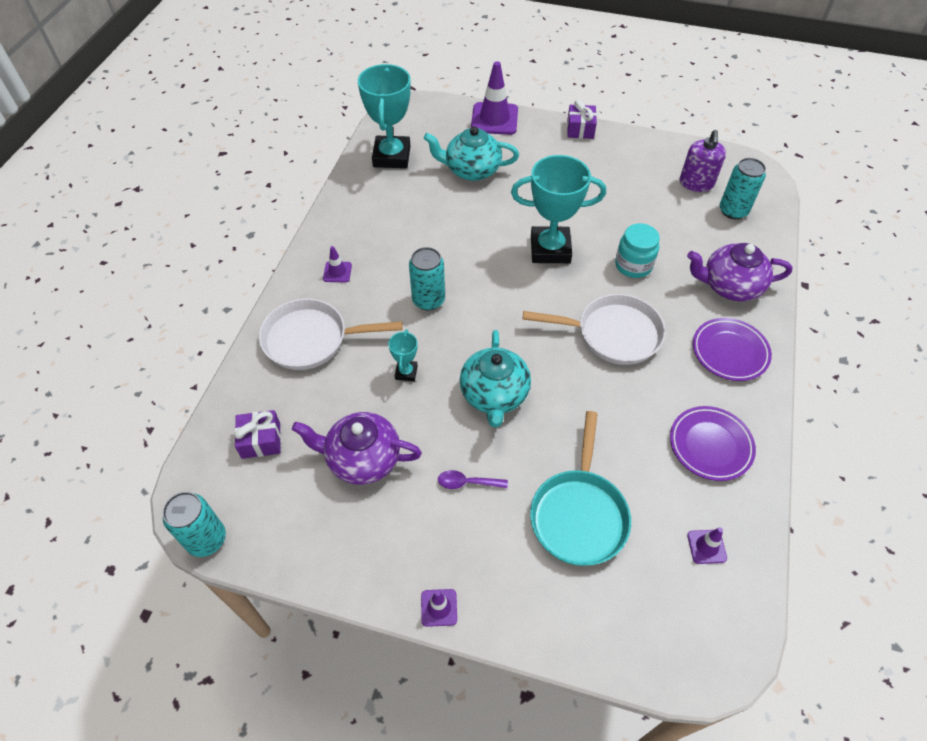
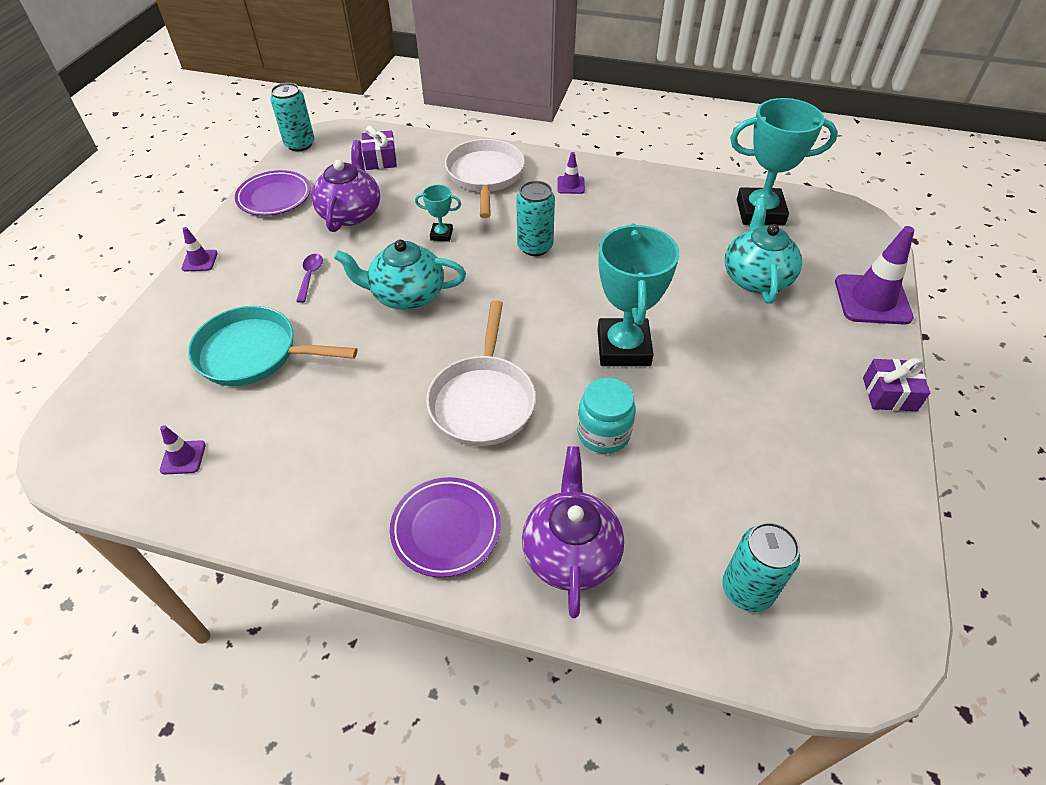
camera: 90 degrees right, 5 degrees down
purple plate [670,406,756,481] -> purple plate moved to [235,170,311,216]
purple soap dispenser [680,130,726,192] -> none

